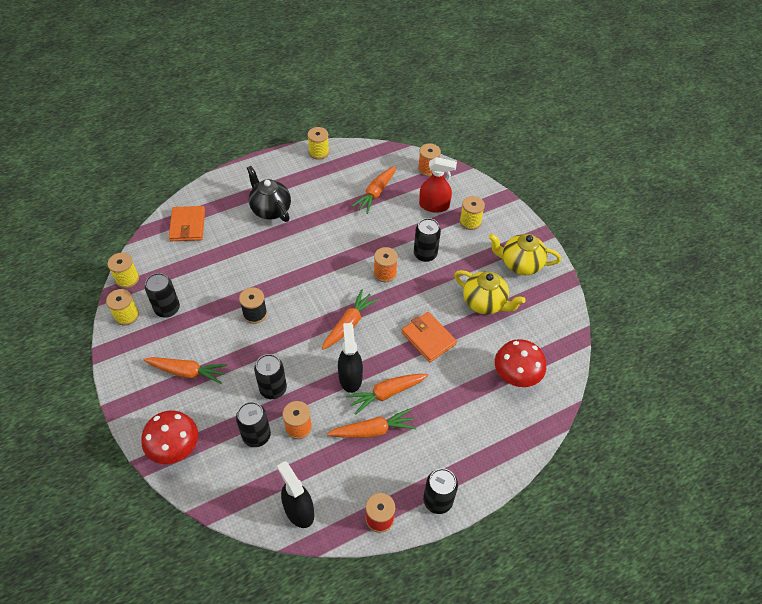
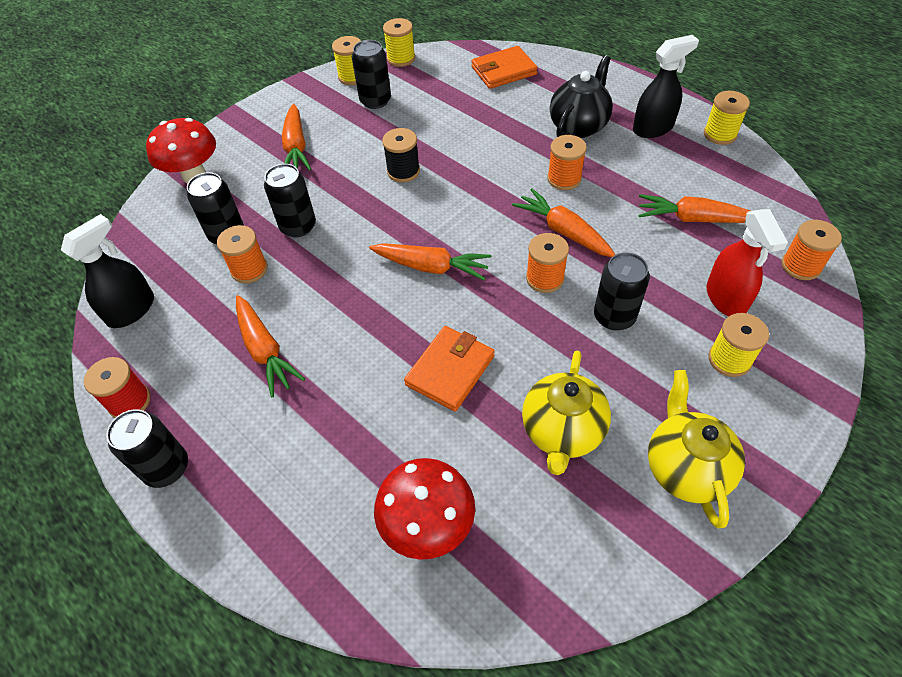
camera: 75 degrees right, 0 degrees up
black spray bottle [338,323,363,393] -> black spray bottle moved to [633,35,699,138]
orange carrot [346,374,428,415] -> orange carrot moved to [512,188,615,257]
none -> orange spool [547,135,587,190]

